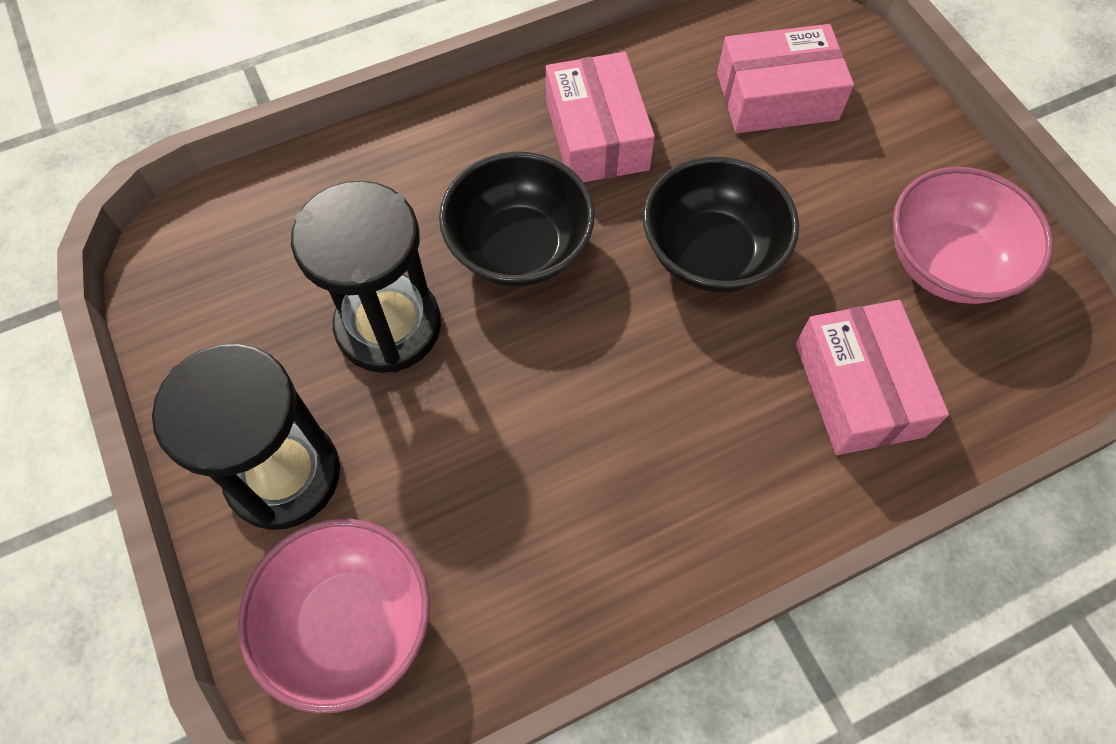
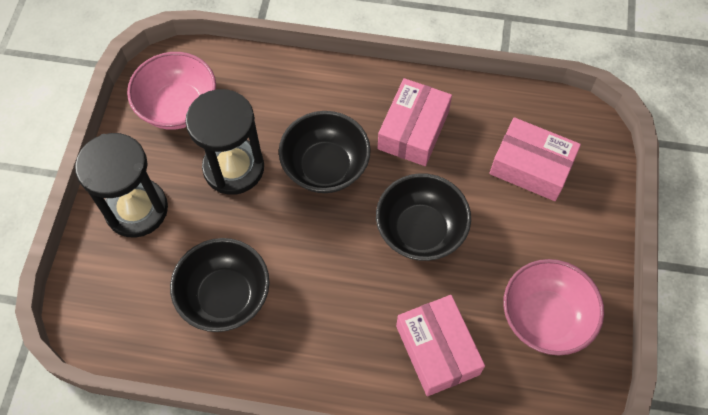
camera: 35 degrees right, 0 degrees up
pink bowl [238,519,430,713] -> pink bowl moved to [127,52,216,130]
pink box [796,300,949,455] -> pink box turned 45 degrees counterclockwise [396,295,485,396]
none -> black bowl [170,238,270,332]

